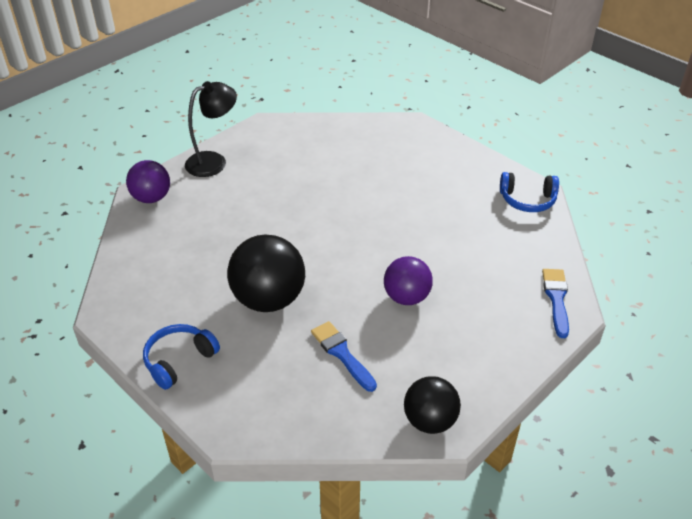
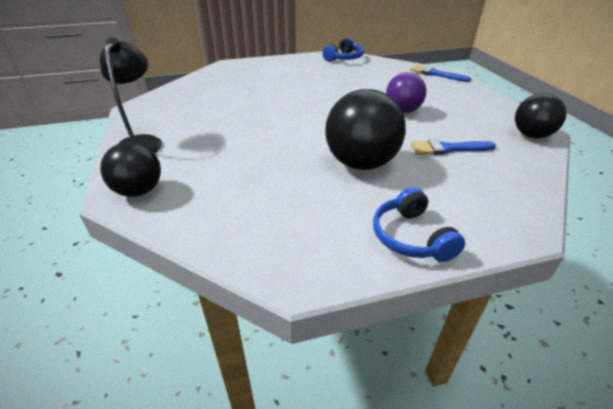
camera: 60 degrees left, 5 degrees down
purple ball [126,160,170,203] -> black ball [100,142,161,197]

